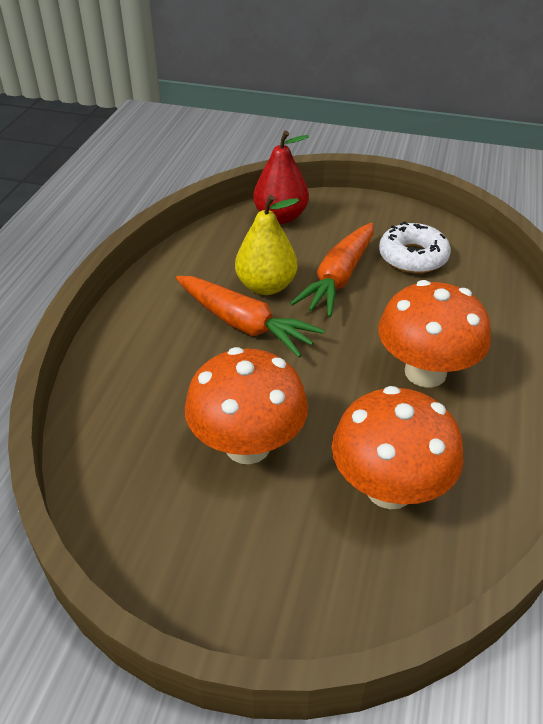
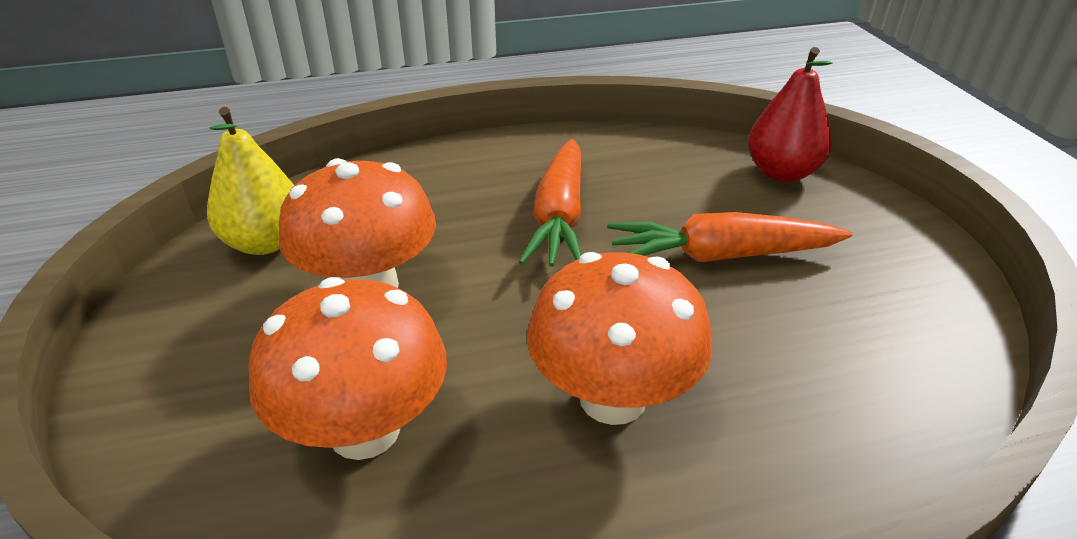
camera: 60 degrees right, 5 degrees down
yellow pear [235,195,299,295] -> yellow pear moved to [207,107,294,255]
white donut [379,221,451,273] -> none

